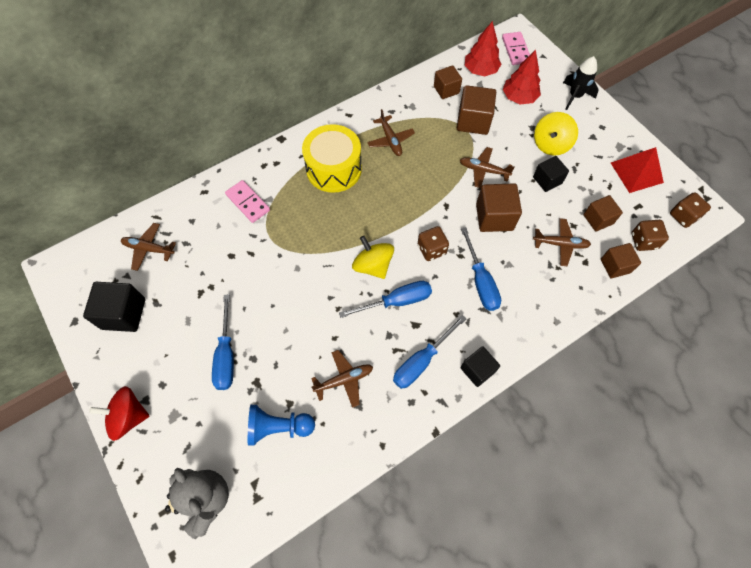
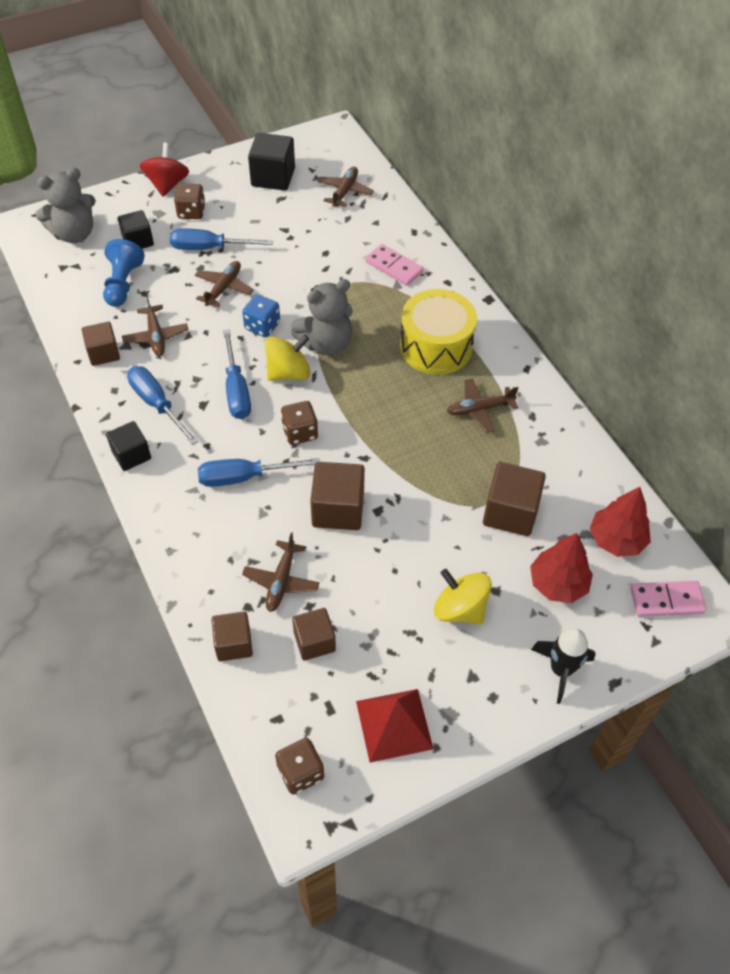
camera: 95 degrees right, 10 degrees down
pink domino [225,180,270,223] -> pink domino turned 75 degrees clockwise [365,244,424,286]
brown cube [434,65,462,99] -> brown cube moved to [82,322,120,366]
brown plane [460,147,515,188] -> brown plane moved to [195,261,253,307]
black cube [533,156,569,192] -> black cube moved to [118,210,154,249]
brown dice [631,220,669,251] -> brown dice moved to [174,184,205,219]
none -> blue dice [242,294,280,337]
none -> grey teddy bear [291,279,353,355]

